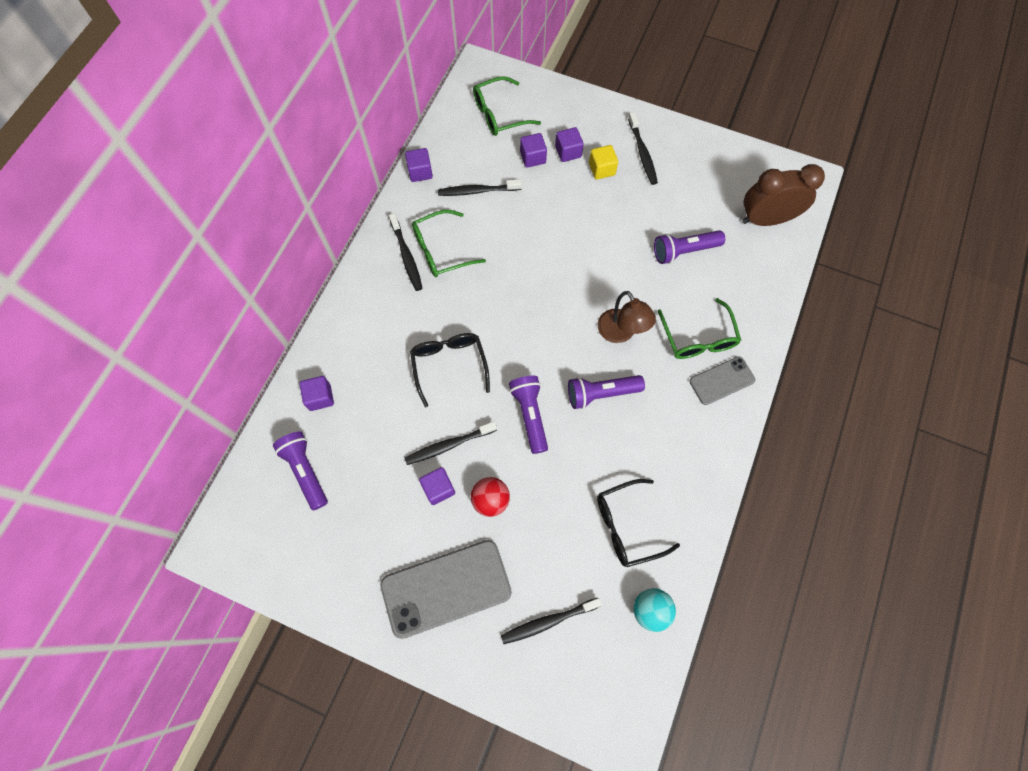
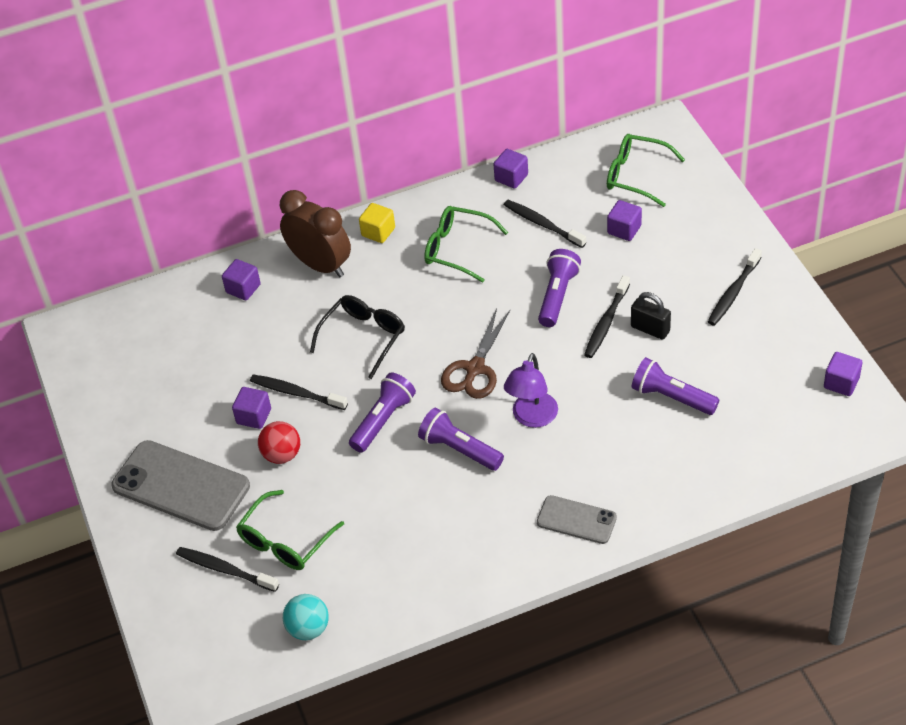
camera: 50 degrees right, 20 degrees down
purple flashlight [273,431,328,510] -> purple flashlight moved to [538,249,581,327]
black toothbrush [389,213,423,291] -> black toothbrush moved to [584,275,630,358]
purple cube [555,127,584,162] -> purple cube moved to [824,352,862,396]
yellow cube [589,145,618,180] -> yellow cube moved to [359,203,395,243]
black glasses [597,479,680,567] -> none
brown lamp [598,291,656,343] -> purple lamp [504,353,558,428]
green glasses [658,298,741,359] -> green glasses moved to [236,490,344,570]
brown clock [742,164,825,226] -> brown clock moved to [280,190,351,277]
none -> brown scissors [441,308,510,399]
none -> black padlock [631,292,671,340]

